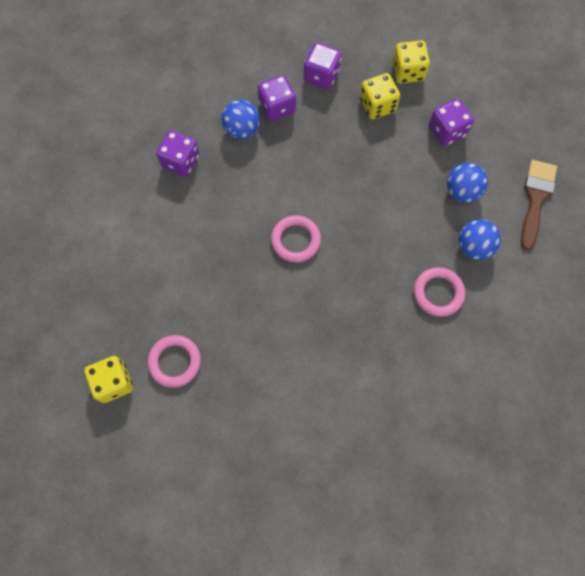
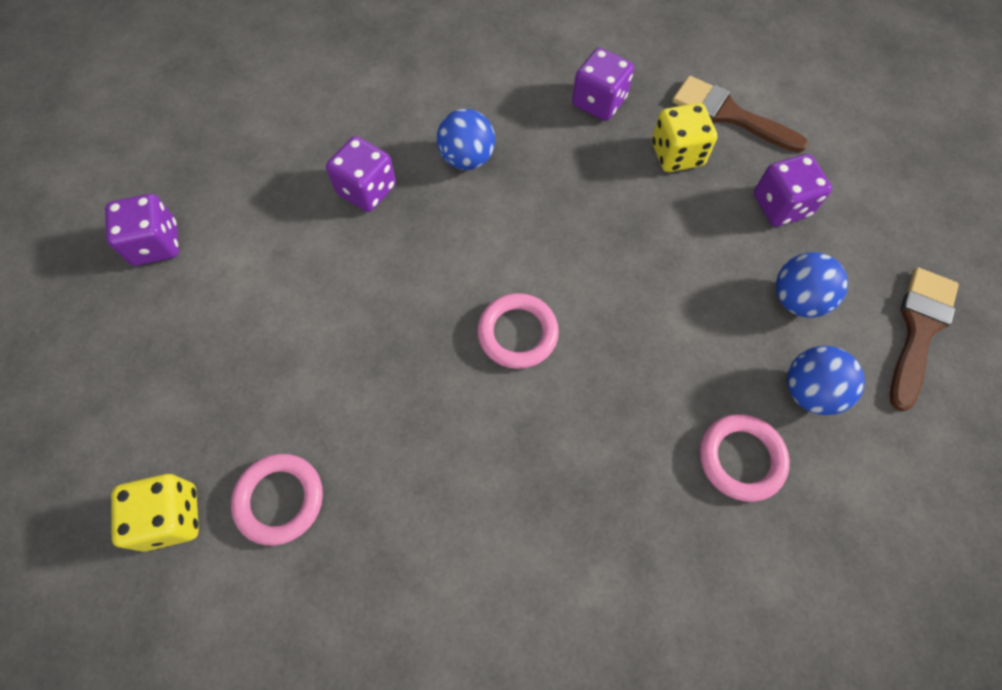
camera: 10 degrees right, 5 degrees down
purple dice [258,75,296,122] -> purple dice moved to [105,194,179,266]
yellow dice [393,41,430,83] -> brown brush [672,76,808,153]

